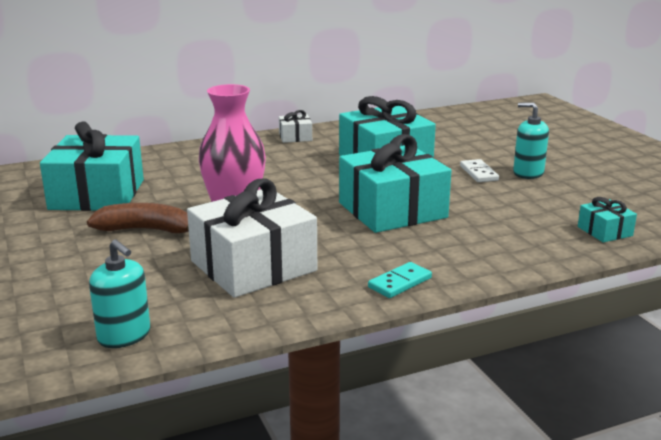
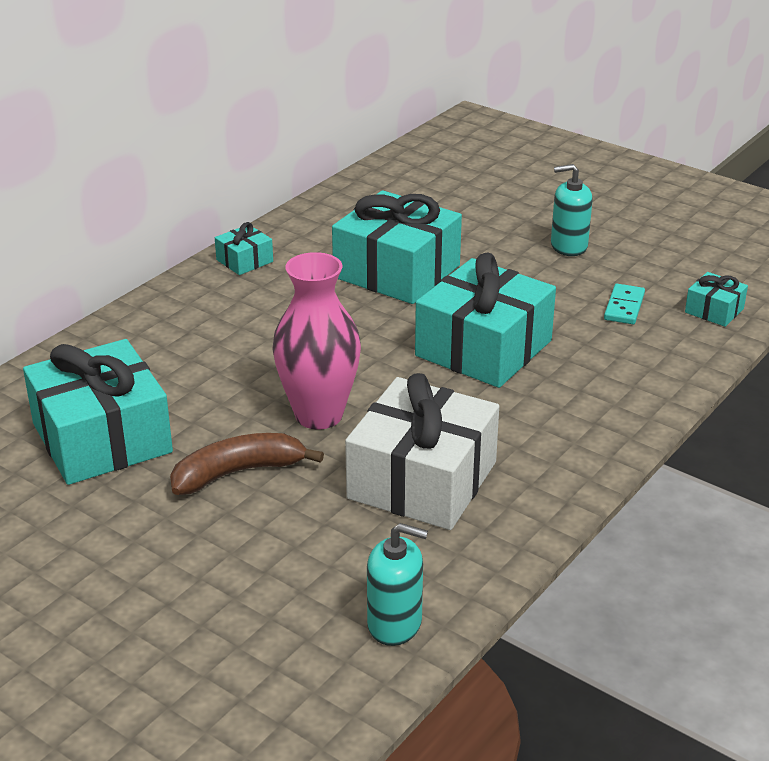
camera: 30 degrees left, 10 degrees up
white gift [279,110,312,143] -> turquoise gift [215,222,273,275]
turquoise domino [368,262,432,298] -> turquoise domino moved to [604,284,645,324]
white domino [460,159,499,182] -> none

